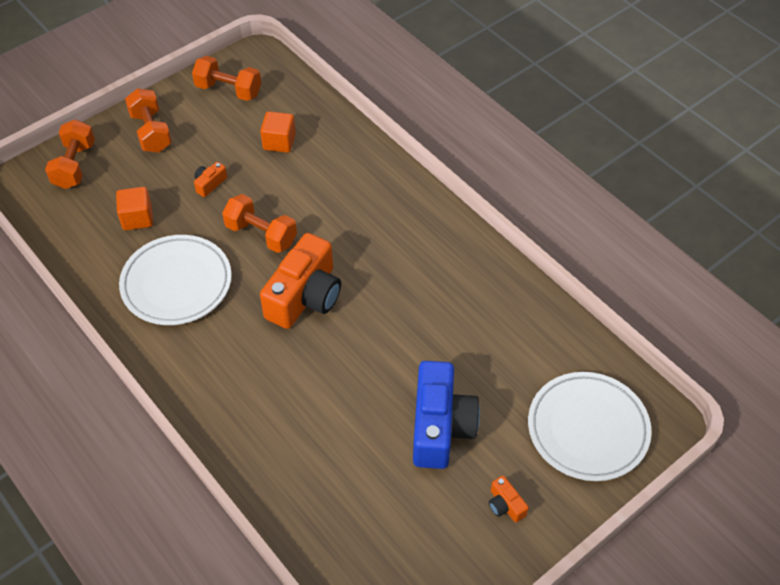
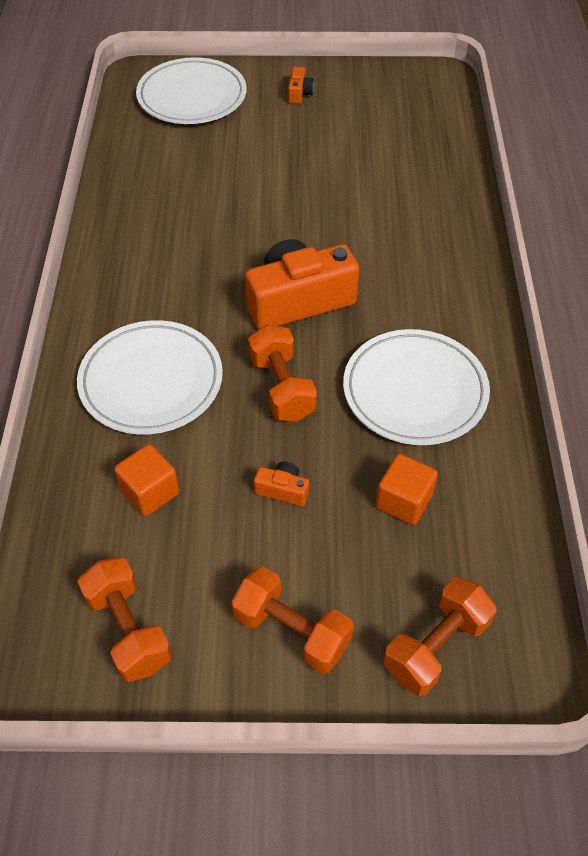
camera: 140 degrees left, 0 degrees up
orange dumbbell [125,88,172,153] -> orange dumbbell turned 75 degrees counterclockwise [232,566,354,674]
orange camera [194,162,227,197] -> orange camera turned 150 degrees counterclockwise [254,461,309,506]
blue camera [413,361,480,469] -> none
none -> white plate [77,320,223,434]

